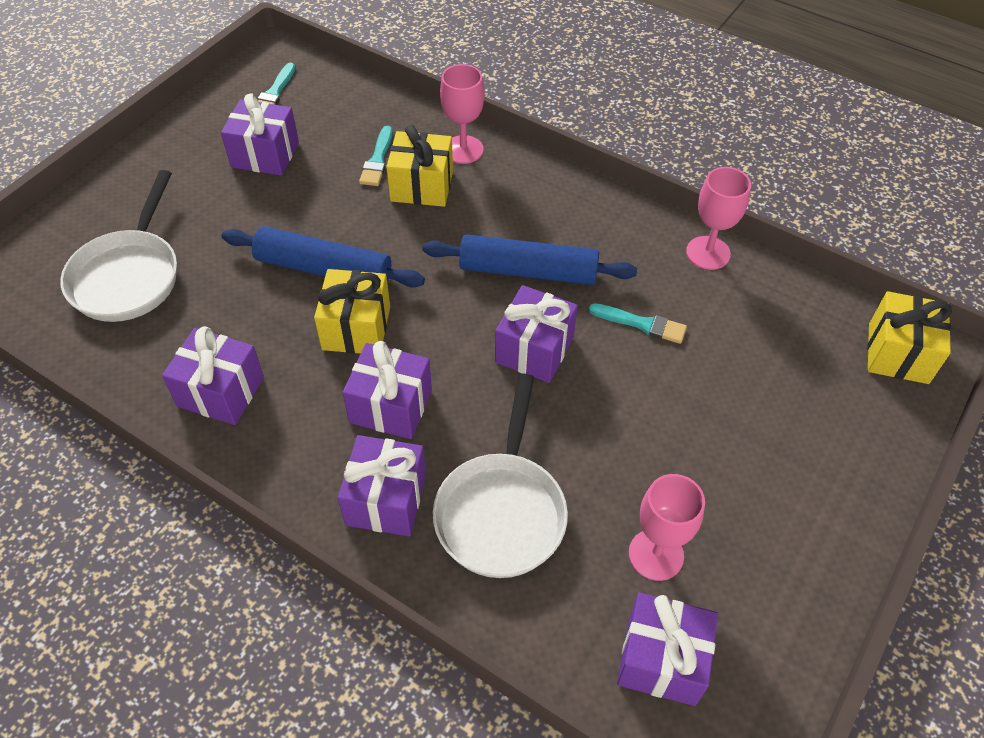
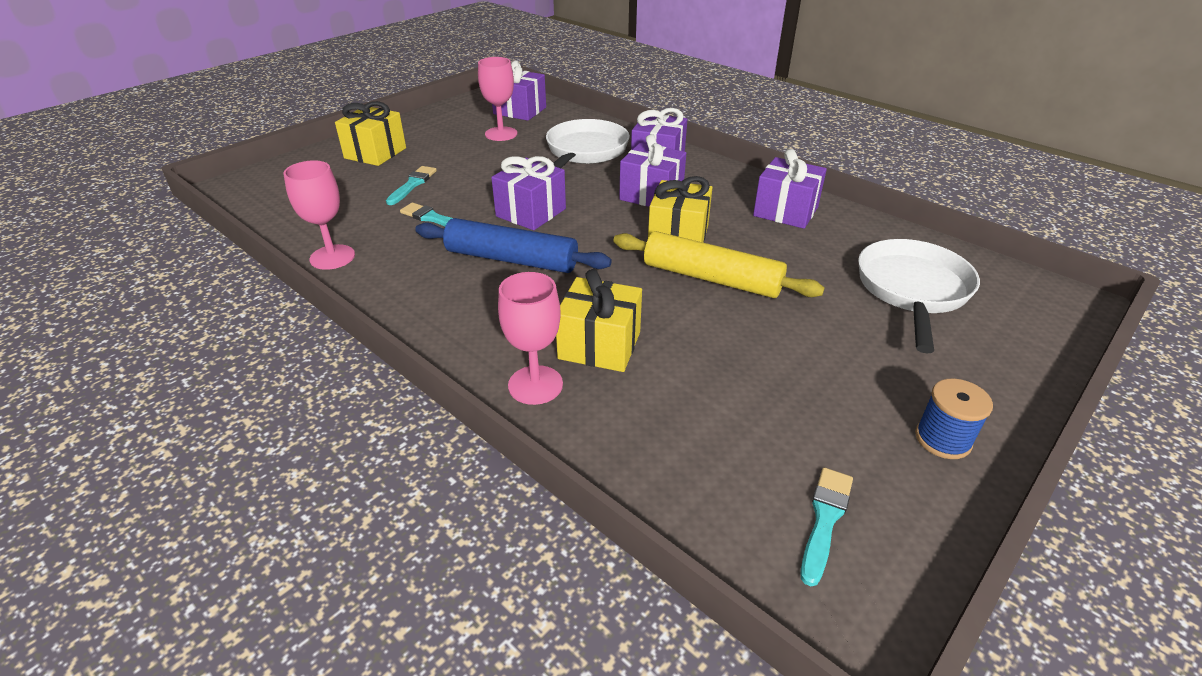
camera: 170 degrees left, 15 degrees down
purple gift [221,93,299,176] -> none
blue rolling pin [222,226,425,287] -> yellow rolling pin [613,231,825,298]
turquoise brush [359,126,393,186] -> turquoise brush moved to [386,166,437,205]
yellow gift [867,291,952,384] -> yellow gift moved to [335,101,406,166]
none -> blue spool [915,378,993,459]

